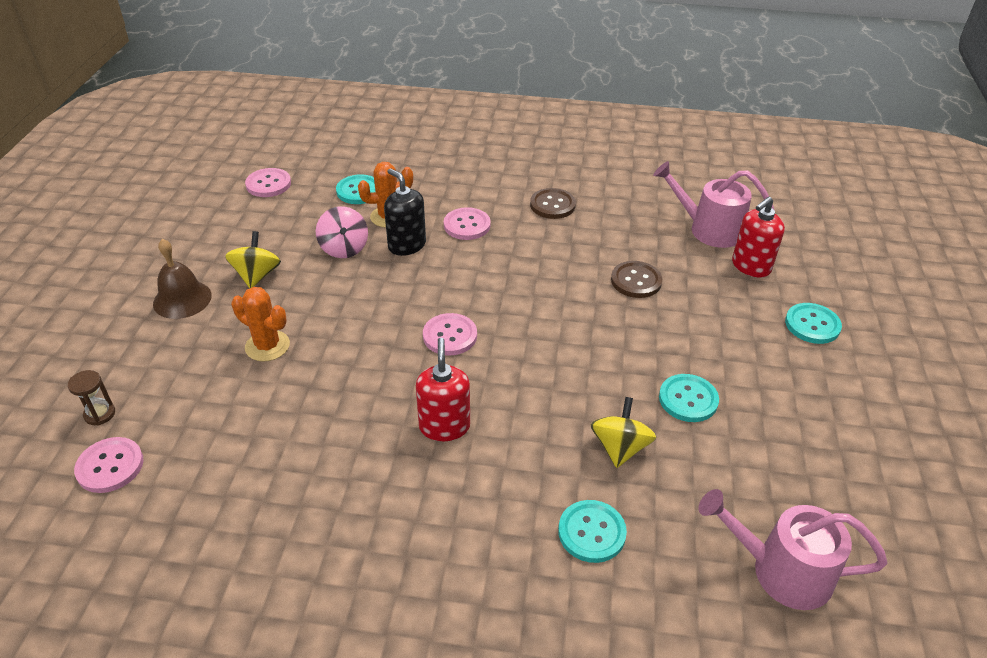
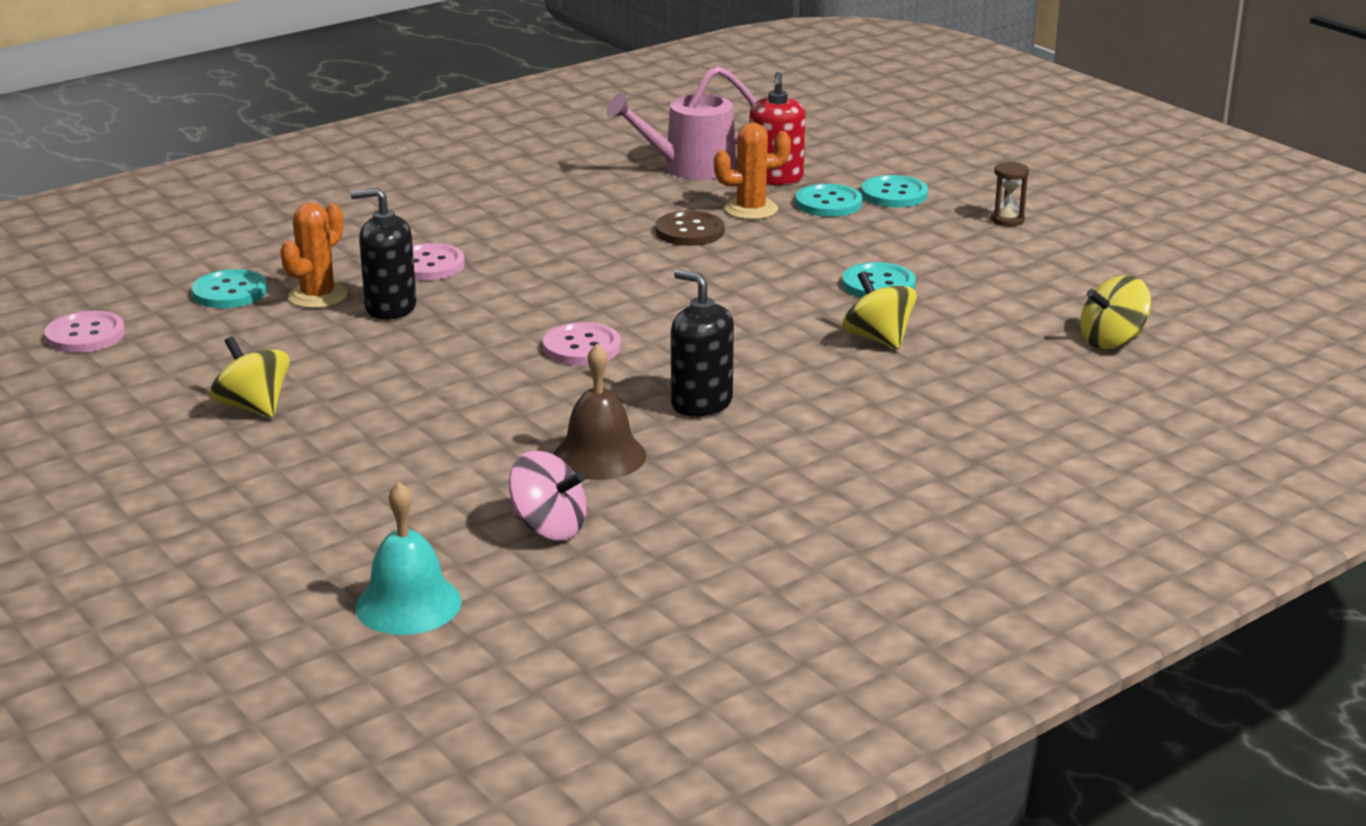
camera: 45 degrees left, 15 degrees down
brown hourglass [68,370,115,426] -> brown hourglass moved to [991,161,1029,226]
pink button [74,437,144,493] -> turquoise bell [355,482,462,635]
brown bell [153,239,212,319] -> brown bell moved to [554,344,646,480]
orange cactus [231,287,290,362] -> orange cactus moved to [714,123,791,220]
pink spinning top [316,206,368,258] -> pink spinning top moved to [509,451,587,540]
red soap dispenser [416,338,470,441] -> black soap dispenser [671,270,734,417]
brown button [530,188,576,219] -> none
turquoise button [558,500,627,563] -> turquoise button moved to [795,184,863,217]
pink watering can [699,489,887,610] -> yellow spinning top [1080,275,1151,349]

